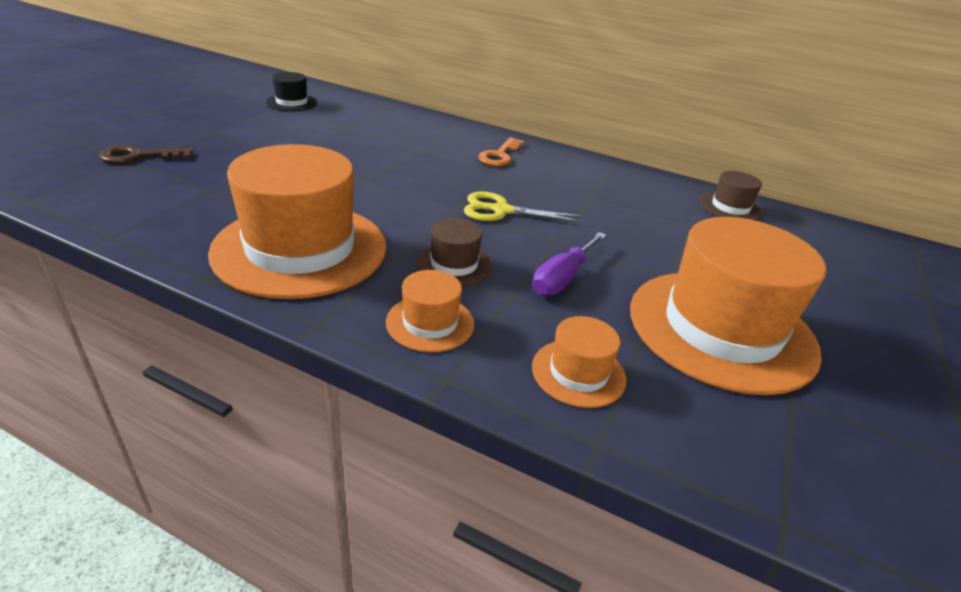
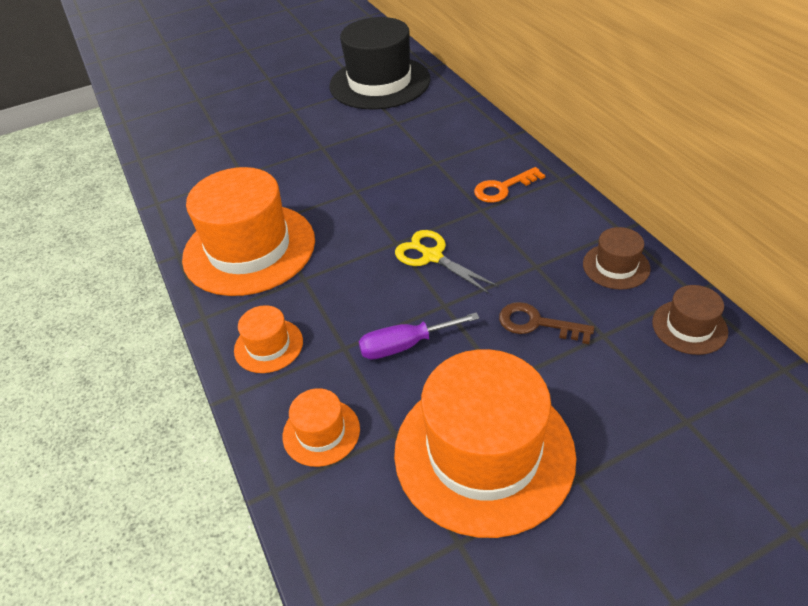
camera: 45 degrees right, 10 degrees up
brown key [99,145,193,164] -> brown key moved to [499,302,594,344]
black hat [266,72,317,111] -> black hat [329,17,431,109], size x2.21
brown hat [416,218,492,287] -> brown hat moved to [583,227,651,290]

